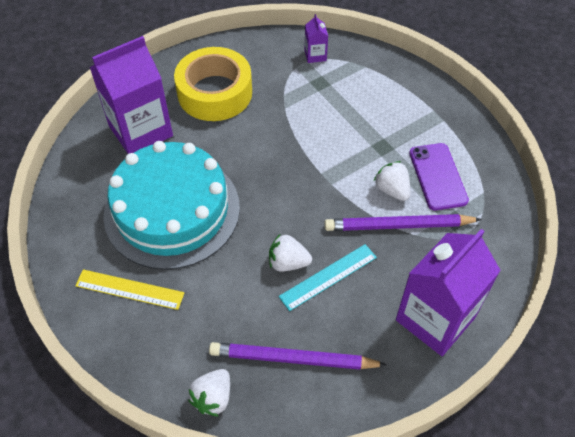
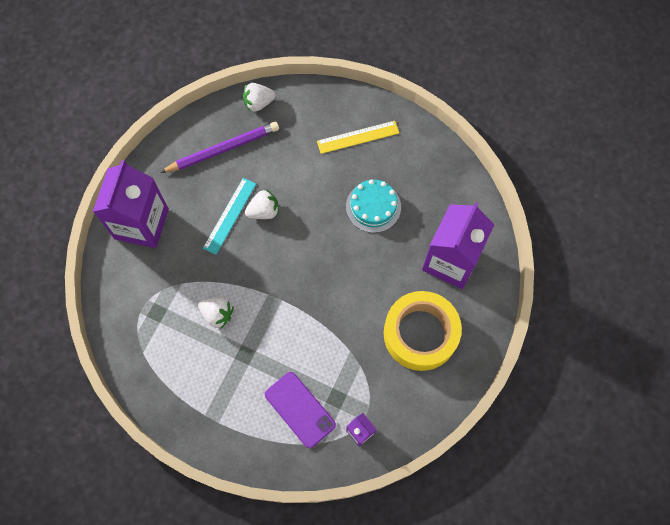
camera: 150 degrees right, 15 degrees up
turquoise cake [103,141,240,270] -> turquoise cake [346,179,401,233], size x0.49
white strawberry [188,369,230,416] -> white strawberry turned 105 degrees counterclockwise [243,83,276,112]
purple pencil [324,214,482,231] -> none
purple phone [409,143,469,211] -> purple phone moved to [265,372,336,448]

